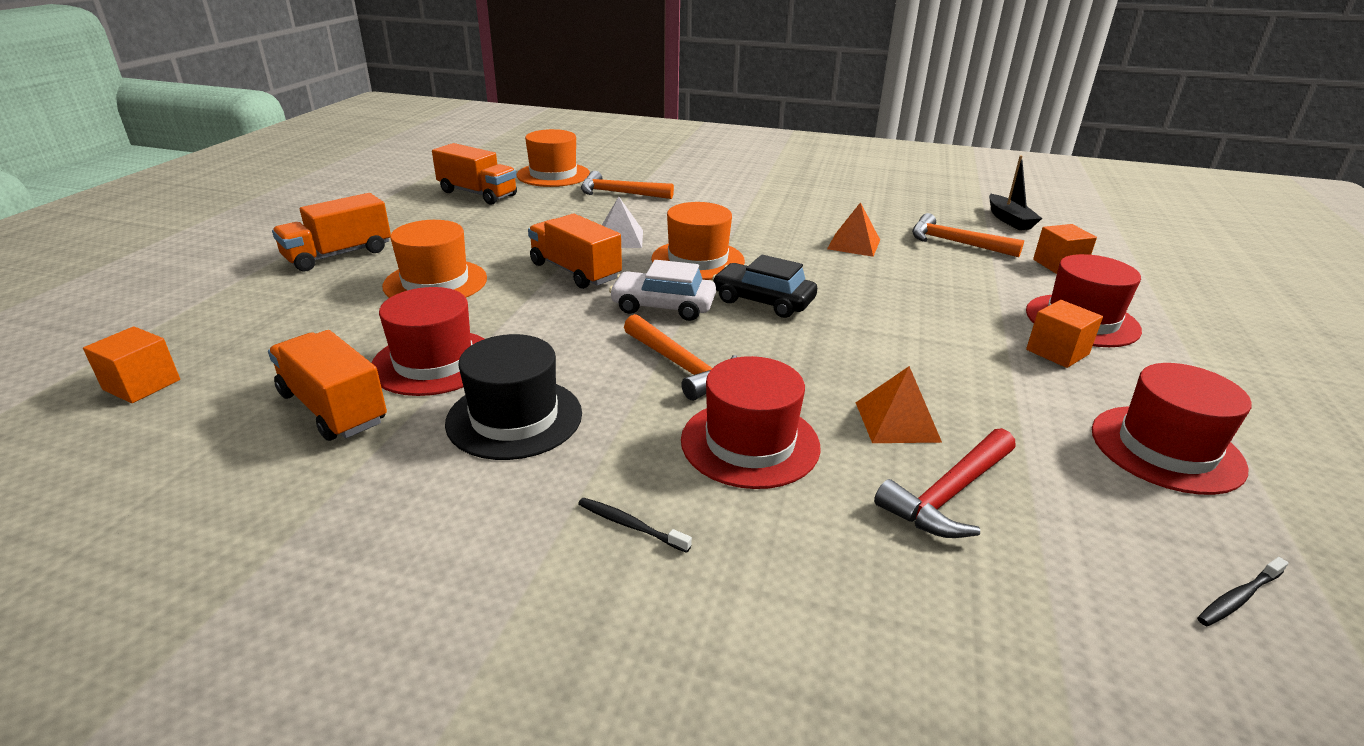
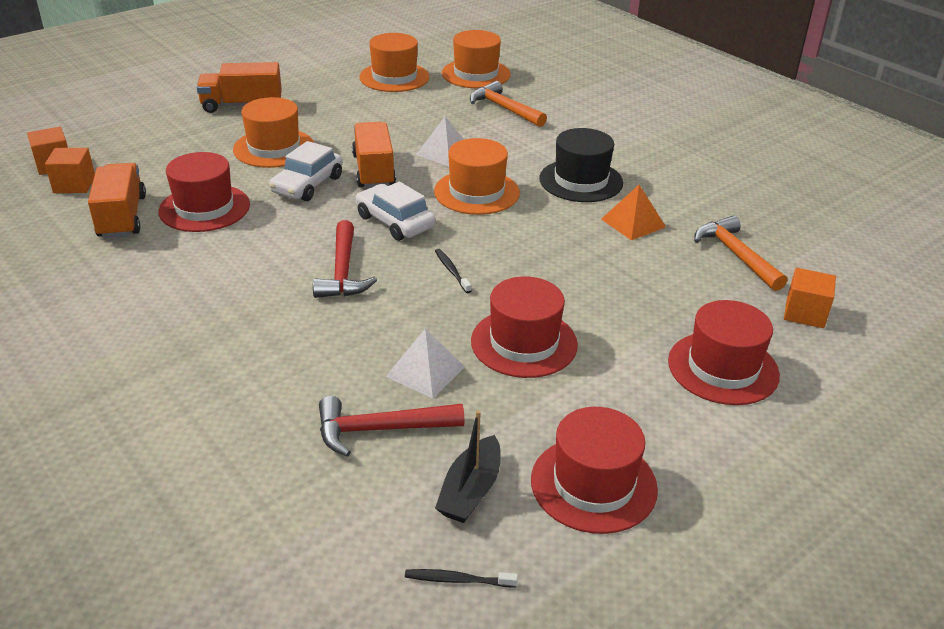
camera: 35 degrees right, 5 degrees up
orange truck [432,143,517,205] -> orange hat [359,33,430,92]
black hat [445,334,582,460] -> black hat moved to [539,128,623,202]
black toothbrush [578,498,692,553] -> black toothbrush moved to [435,249,471,293]
orange hammer [624,314,737,401] -> red hammer [313,220,377,298]
red hat [681,356,821,489] -> red hat moved to [471,276,578,378]
black car [712,255,817,318] -> none
orange pyramid [856,366,942,443] -> white pyramid [385,329,465,399]
black boat [989,155,1042,230] -> black boat moved to [435,410,501,523]
orange cube [1026,300,1103,368] -> orange cube moved to [45,148,95,193]
none -> white car [269,141,343,201]

